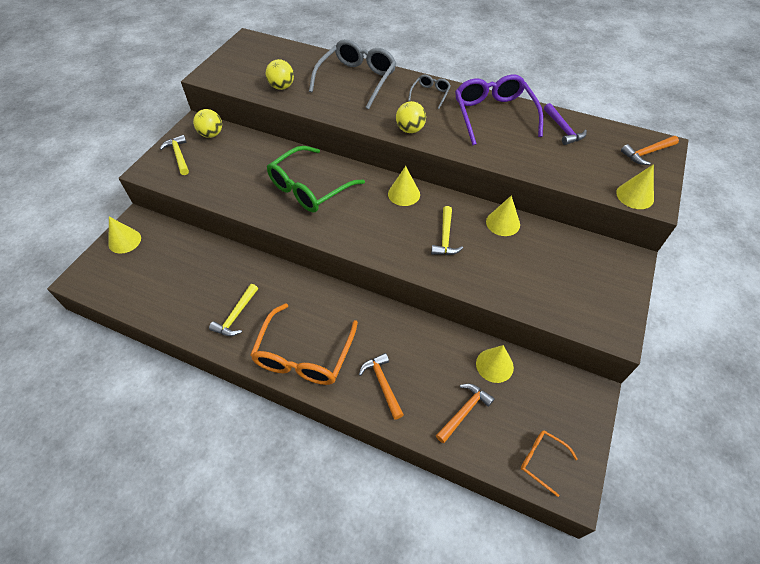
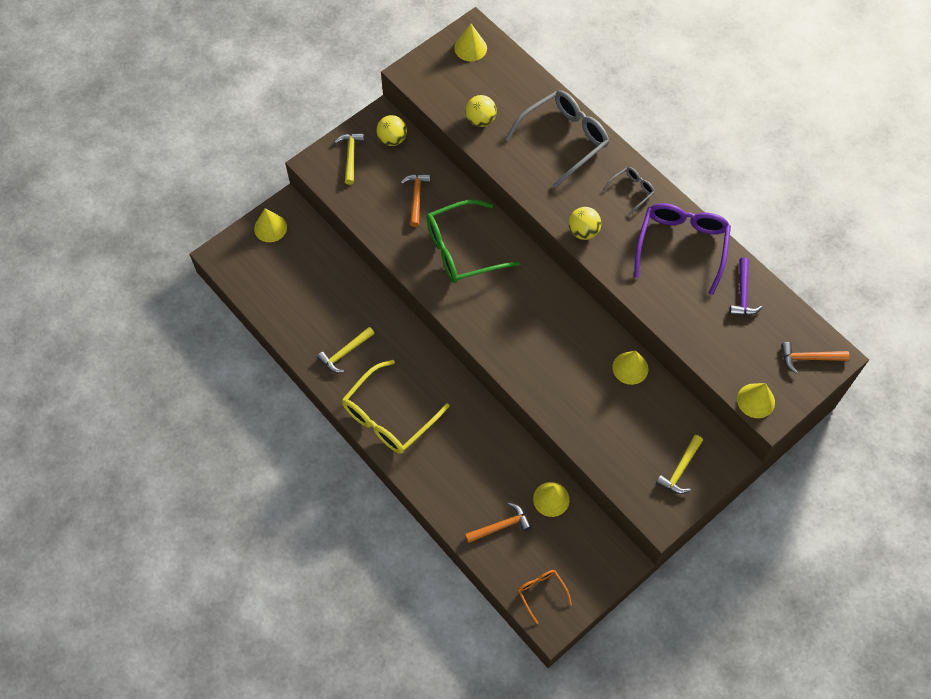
camera: 25 degrees right, 10 degrees up
orange glasses [250,303,358,385] -> yellow glasses [342,360,450,454]
orange hammer [359,353,404,420] -> orange hammer moved to [400,174,431,227]
yellow cone [388,166,420,206] -> yellow cone moved to [454,24,487,61]
yellow hammer [431,206,463,255] -> yellow hammer moved to [656,435,703,494]

